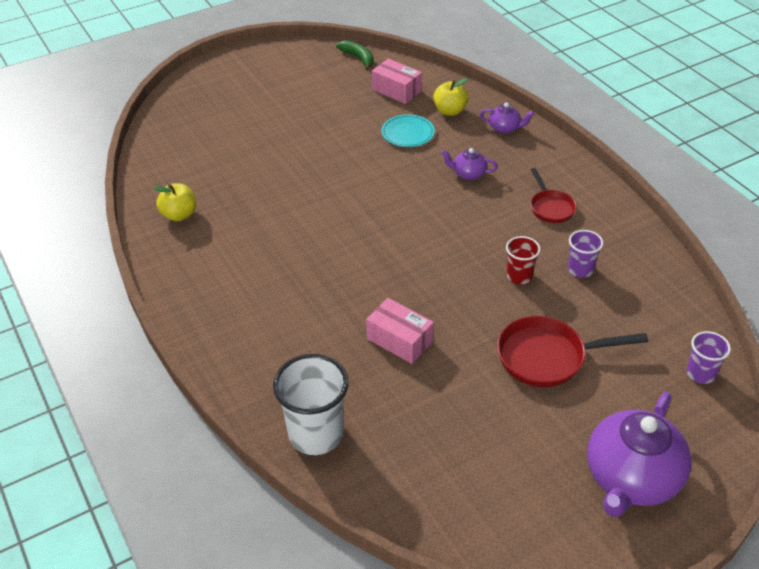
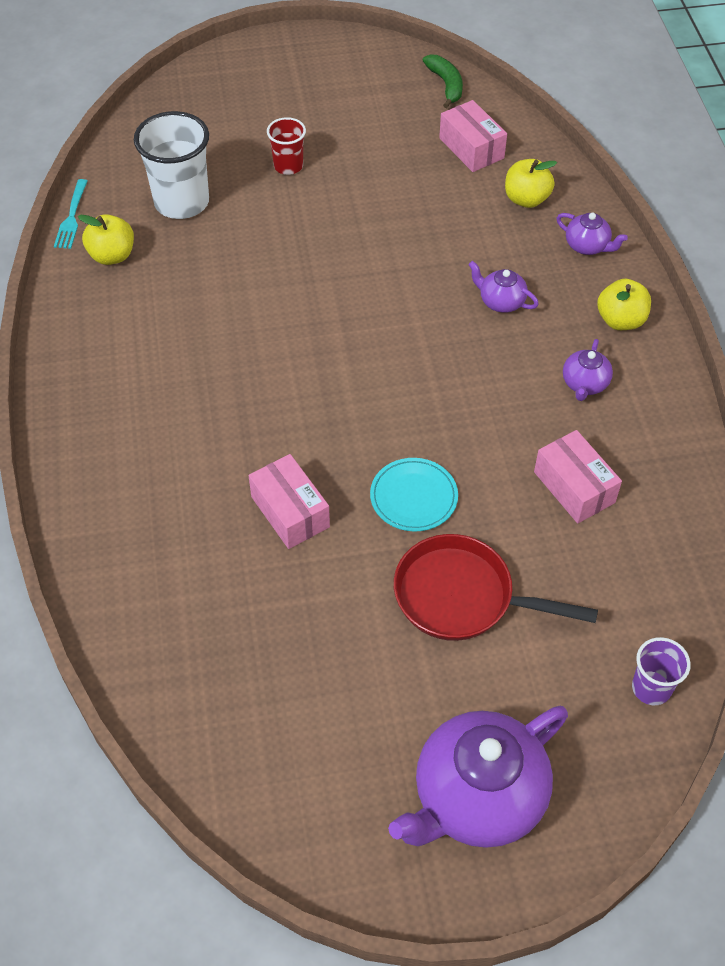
camera: 20 degrees right, 10 degrees up
white cup [273,354,349,455] -> white cup moved to [134,111,209,219]
turquoise plate [381,114,435,147] -> turquoise plate moved to [370,458,458,531]
red cup [506,236,541,284] -> red cup moved to [267,117,306,175]
red pan [531,168,576,223] -> purple teapot [563,339,613,401]
purple cup [568,230,604,278] -> pink box [534,430,622,523]
none -> turquoise fork [54,179,88,249]
none -> yellow apple [597,278,651,330]

